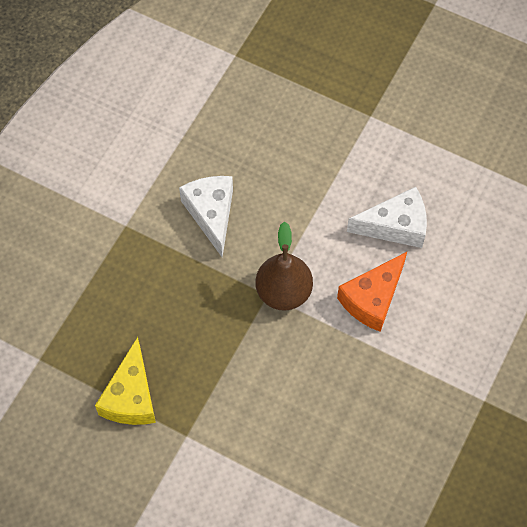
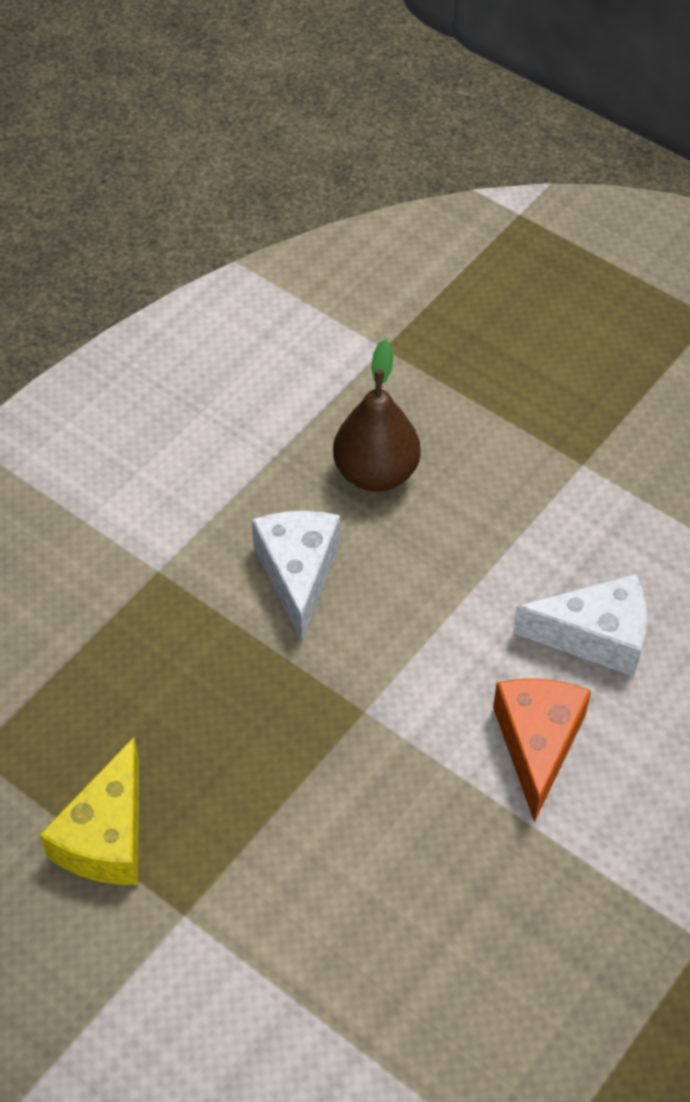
camera: 10 degrees right, 10 degrees down
brown pear [255,222,313,311] -> brown pear moved to [333,339,421,492]
orange cheese [337,252,407,332] -> orange cheese turned 135 degrees clockwise [493,678,591,822]

